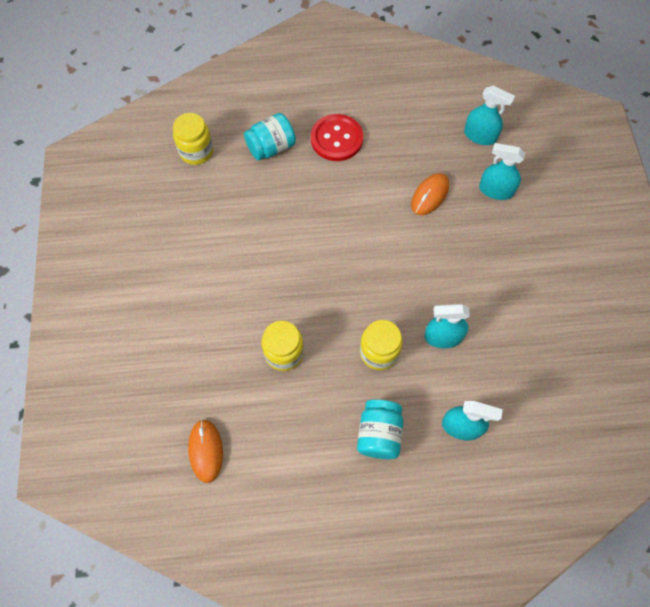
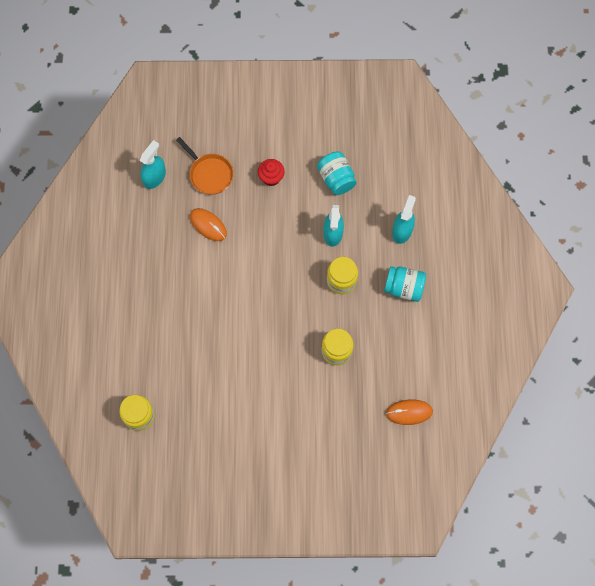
camera: 85 degrees left, 5 degrees up
turquoise jar [244,113,296,161] -> turquoise jar moved to [317,151,357,195]
red button [311,114,363,161] -> none
turquoise spray bottle [479,143,525,200] -> orange pan [176,137,234,195]
none -> red cupcake [258,159,285,186]

